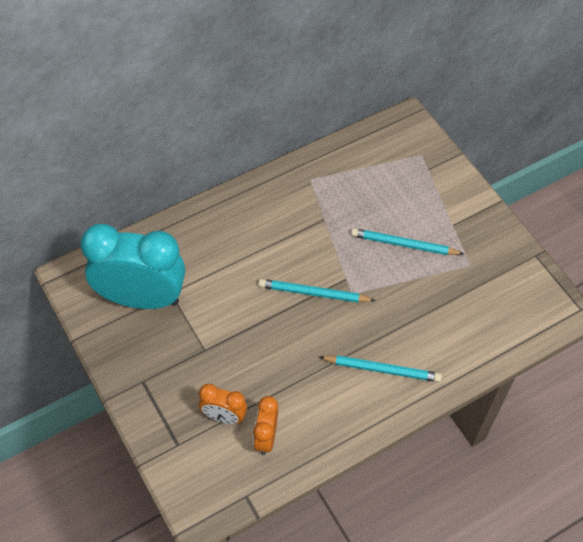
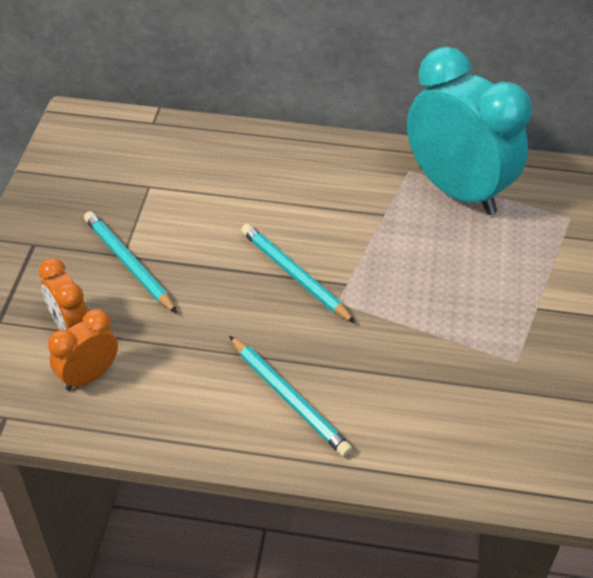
camera: 40 degrees right, 10 degrees down
turquoise clock [80,224,185,309] -> turquoise clock moved to [407,47,532,215]
turquoise pencil [351,228,464,255] -> turquoise pencil moved to [84,211,177,313]

